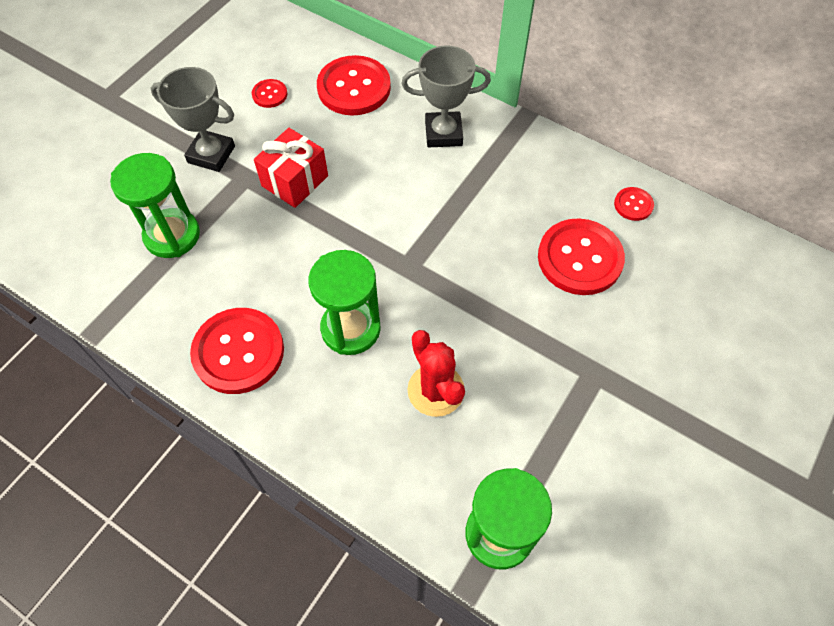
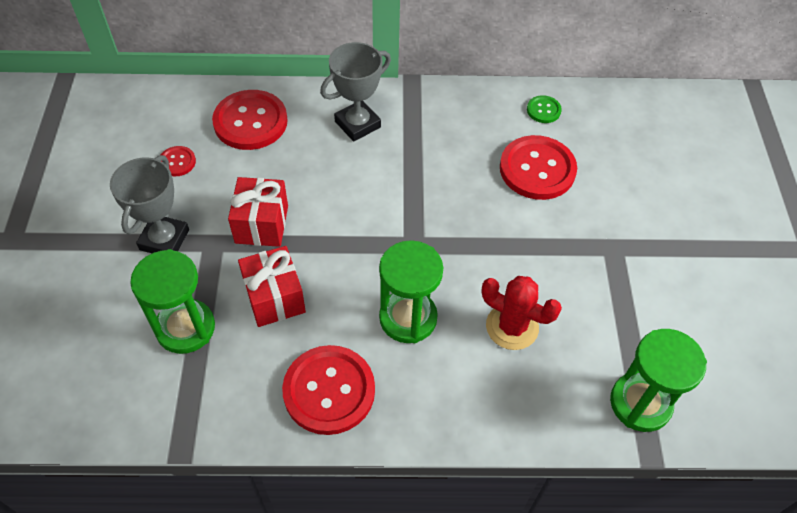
camera: 35 degrees left, 5 degrees down
grey trophy [151,67,235,172] -> grey trophy turned 60 degrees counterclockwise [110,155,189,253]
red button [614,187,654,221] -> green button [527,95,562,123]
none -> red gift [238,246,306,327]

